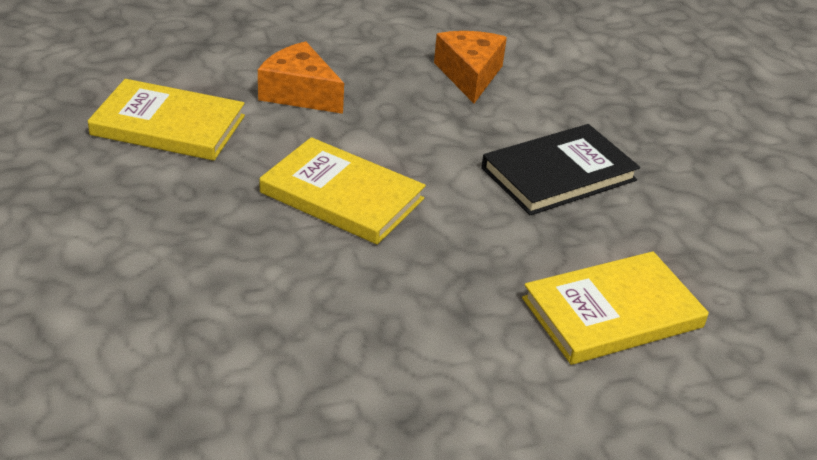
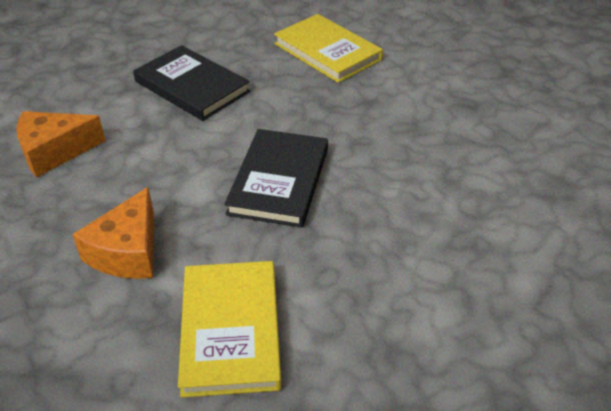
camera: 105 degrees left, 5 degrees up
yellow book [259,137,426,245] -> black book [224,129,328,228]

